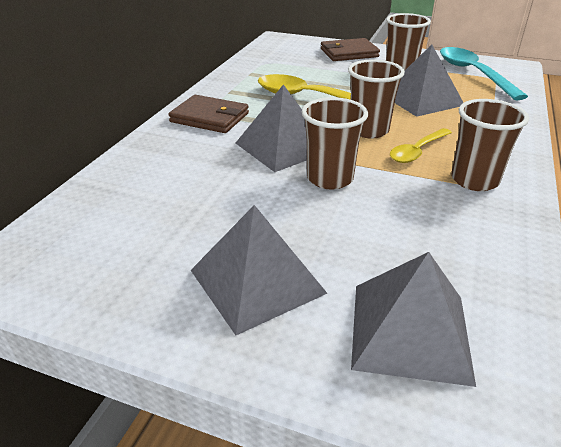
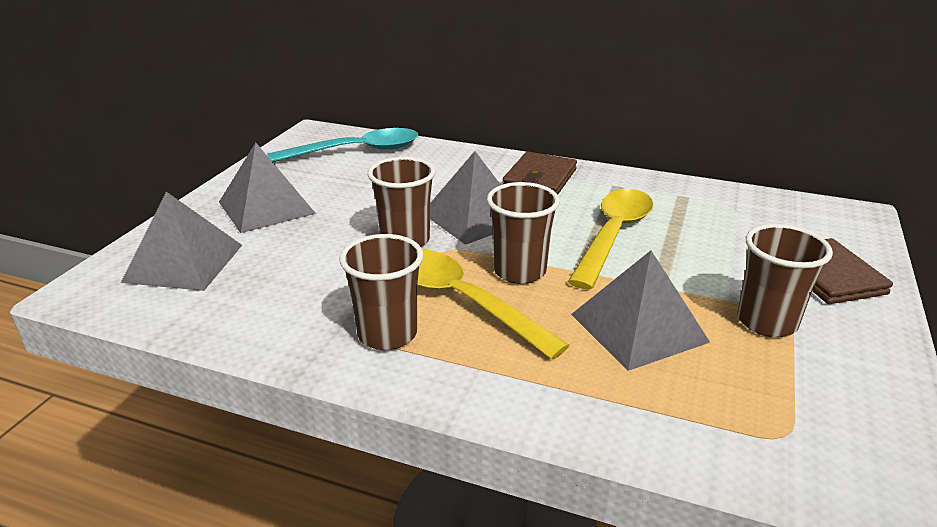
camera: 90 degrees right, 5 degrees down
yellow spoon [390,128,452,163] -> yellow spoon [417,250,570,360], size x1.68
turquoise spoon [440,47,528,101] -> turquoise spoon moved to [267,128,418,162]

